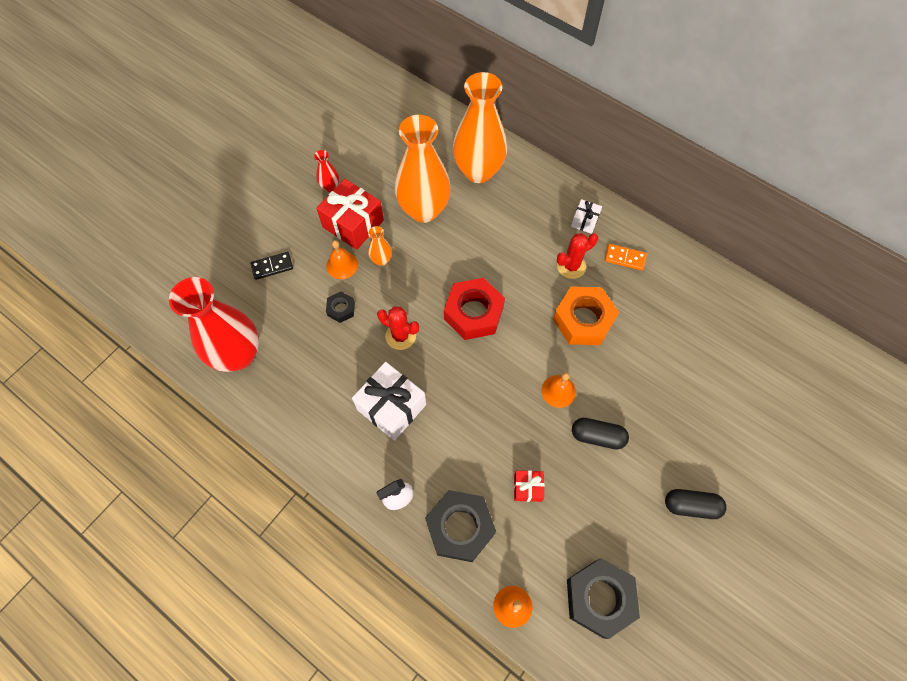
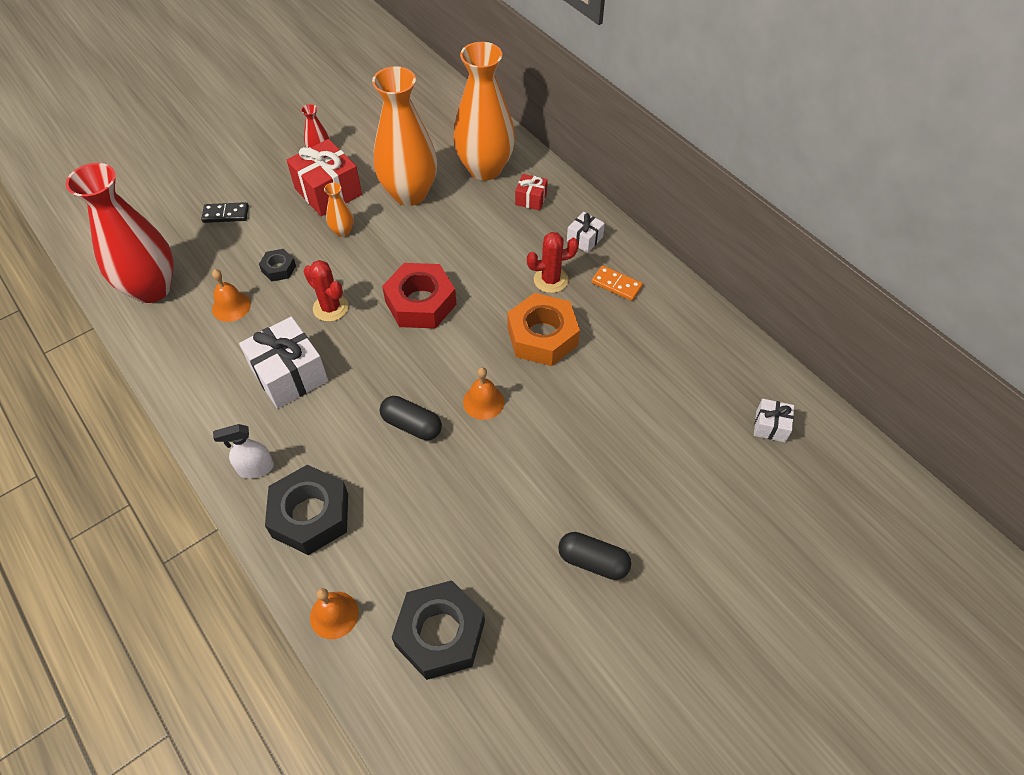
camera: 15 degrees right, 10 degrees down
orange bell [326,240,358,279] -> orange bell moved to [212,269,251,322]
red gift [514,470,544,502] -> red gift moved to [515,174,548,210]
black capsule [572,418,629,449] -> black capsule moved to [380,396,442,440]
none -> white gift [754,399,794,442]

